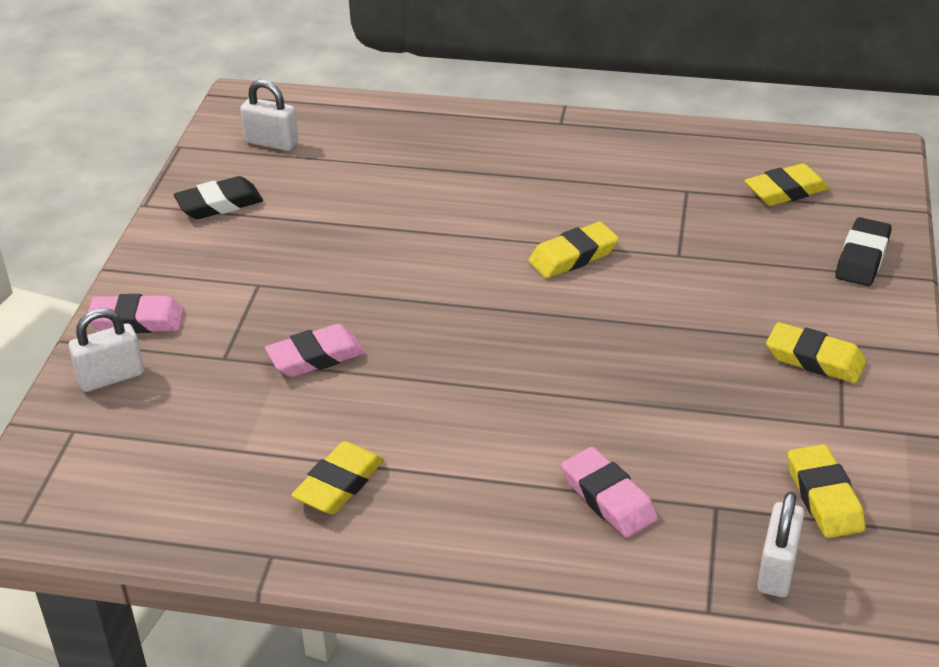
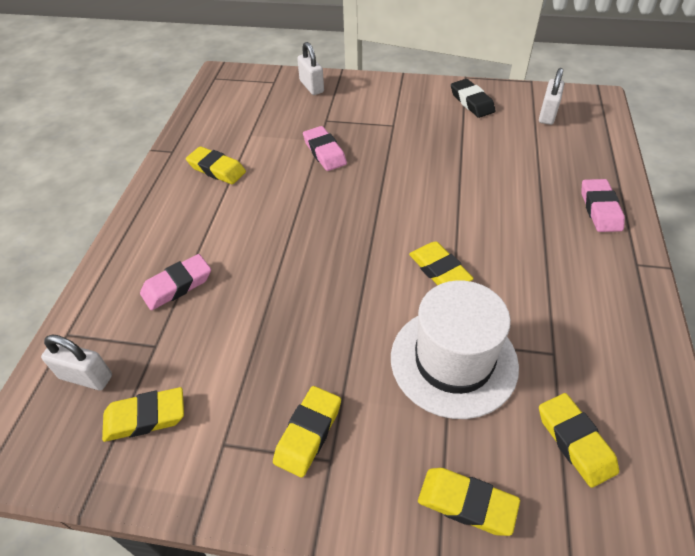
camera: 90 degrees right, 10 degrees up
pink eraser [88,294,185,333] -> pink eraser moved to [581,179,625,232]
black eraser [835,217,892,286] -> yellow eraser [418,468,520,536]
none -> white hat [391,280,519,419]

